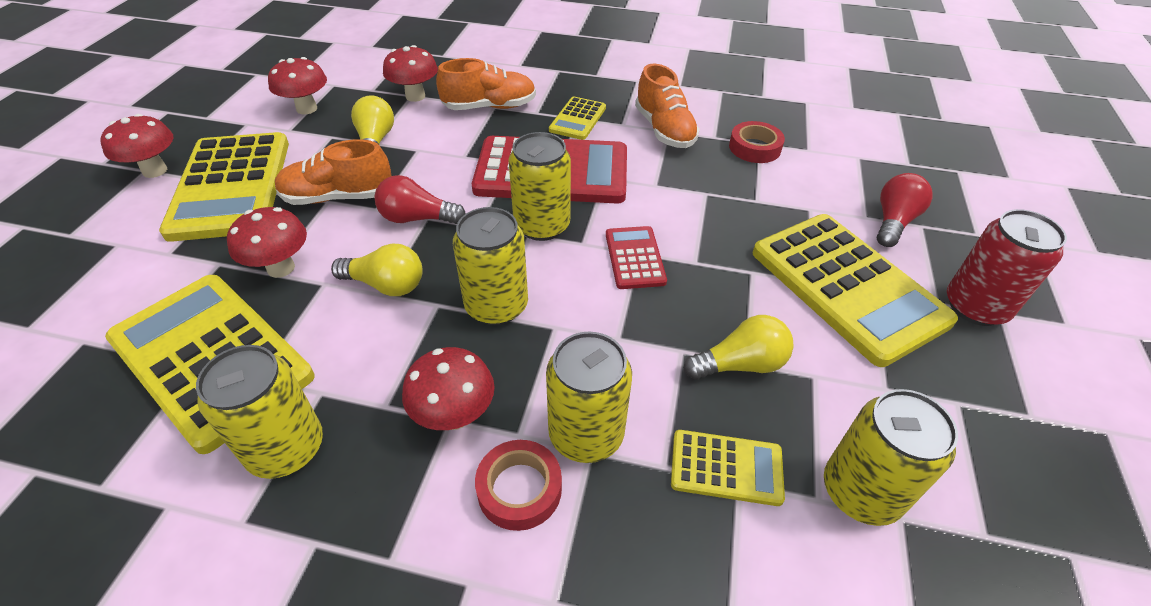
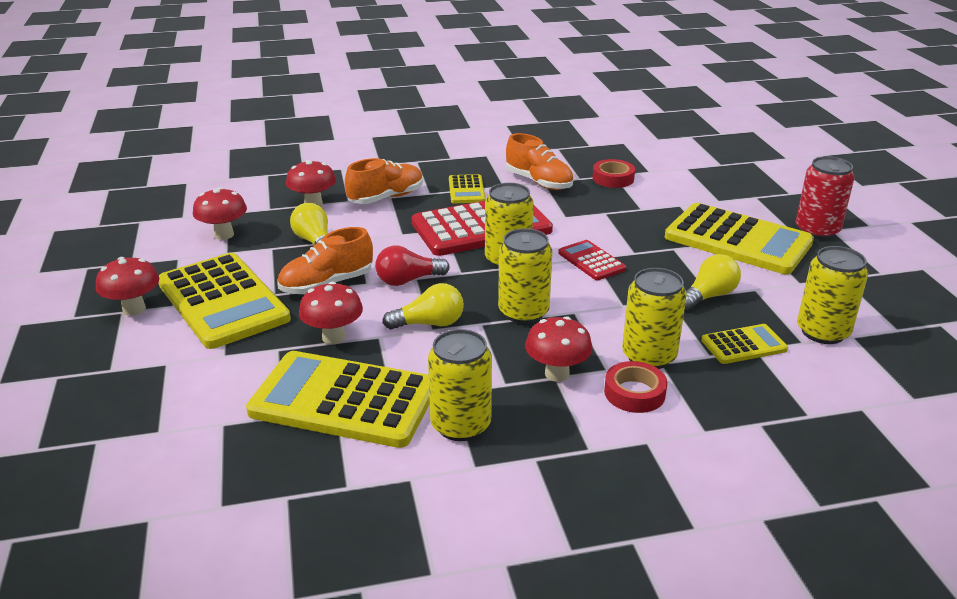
camera: 25 degrees left, 15 degrees down
red light bulb [877,173,933,247] -> none

